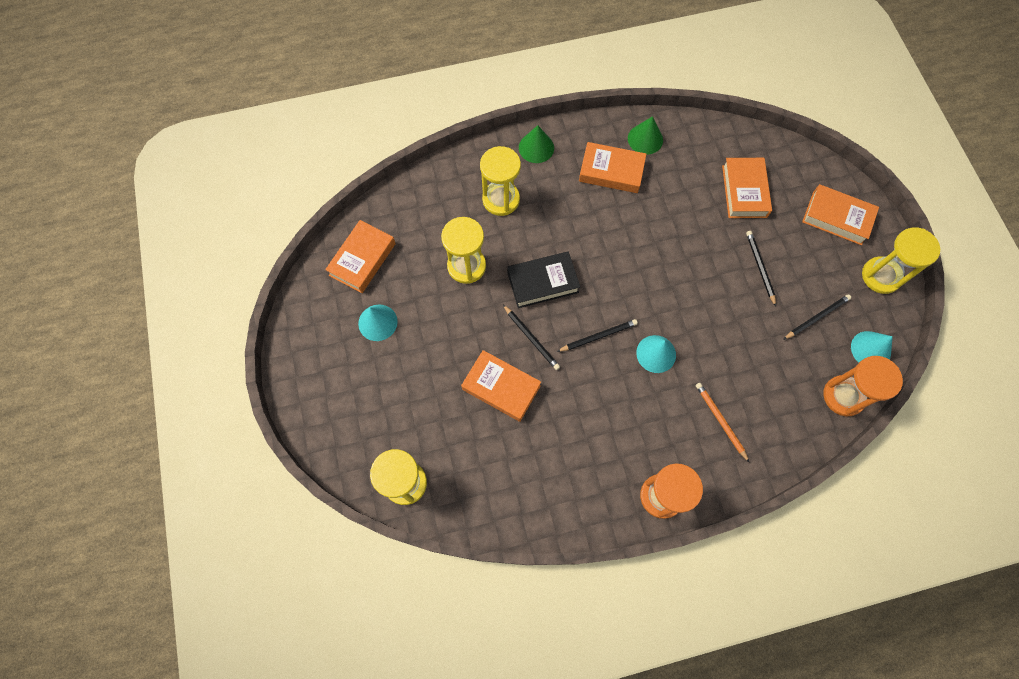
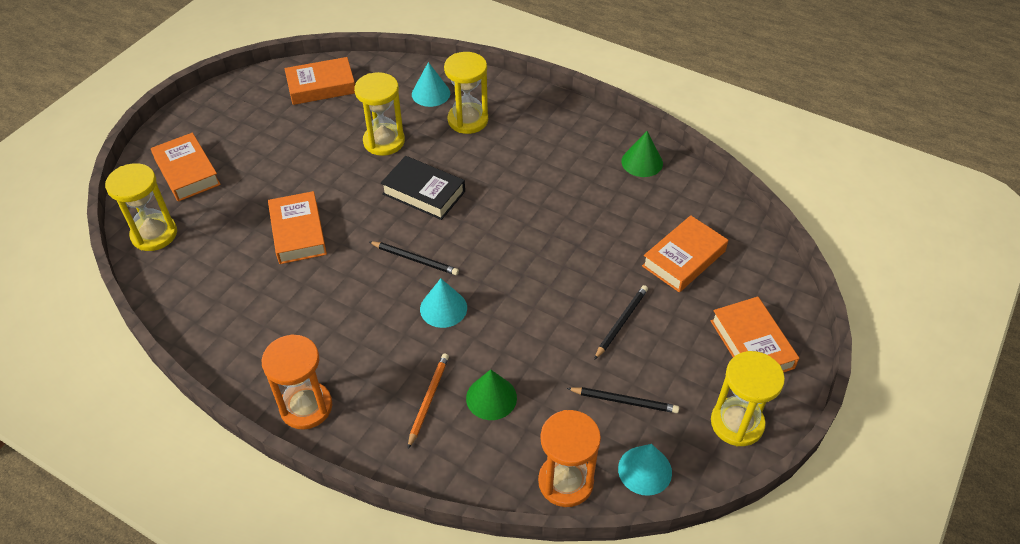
camera: 45 degrees right, 20 degrees down
turquoise cone [358,305,398,341] -> turquoise cone moved to [412,62,450,107]
black pencil [503,305,560,370] -> none
green cone [519,125,554,163] -> green cone moved to [466,369,517,420]
orange book [579,142,646,193] -> orange book moved to [151,133,221,202]

